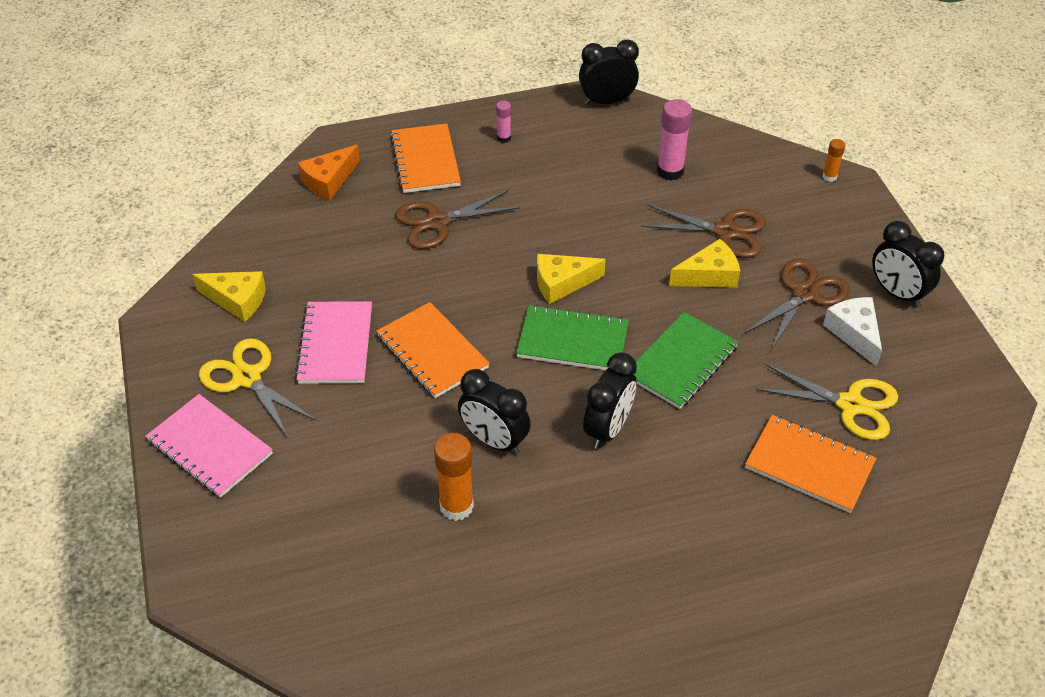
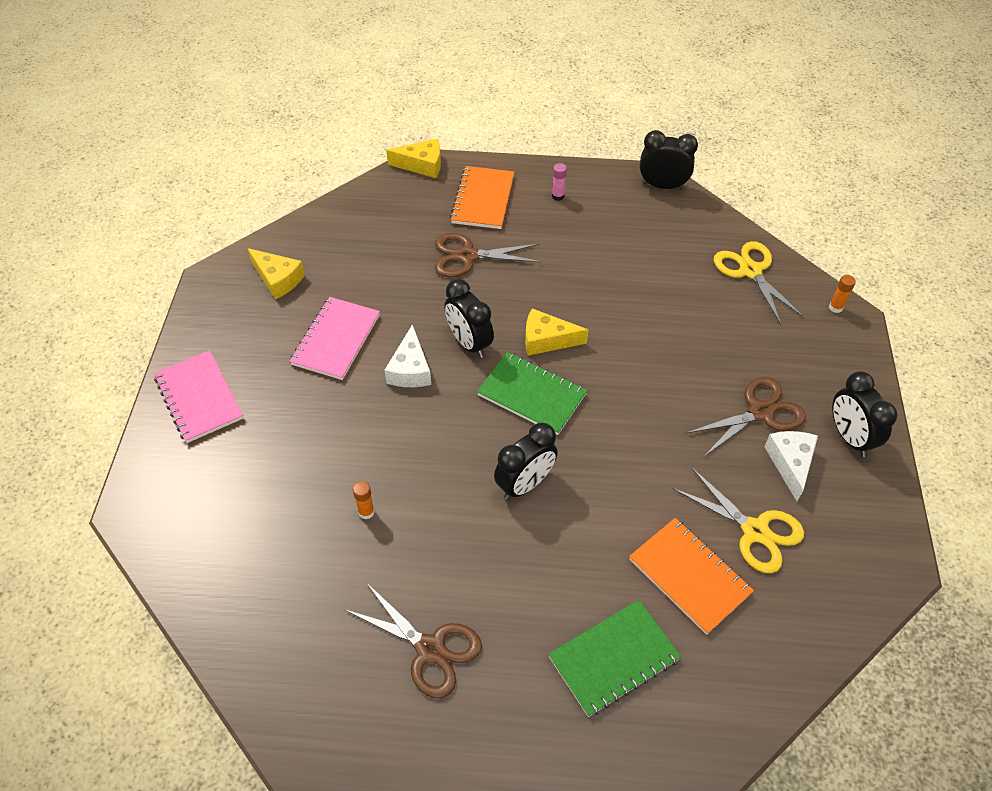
camera: 20 degrees right, 5 degrees up
yellow scissors [199,338,317,439] -> yellow scissors moved to [714,241,805,325]
orange cheese [298,145,360,200] -> none
orange notebook [376,302,490,398] -> white cheese [384,324,431,387]
orange glue stick [434,433,474,521] -> orange glue stick [353,481,375,519], size x0.54
black clock [458,369,531,455] -> black clock moved to [444,279,494,358]
green notebook [634,312,739,409] -> green notebook moved to [548,600,681,717]
brown scissors [641,204,766,258] -> brown scissors moved to [344,582,482,698]
pink glue stick [657,99,692,181] -> none
yellow cheese [669,239,740,288] -> yellow cheese moved to [386,139,441,178]

